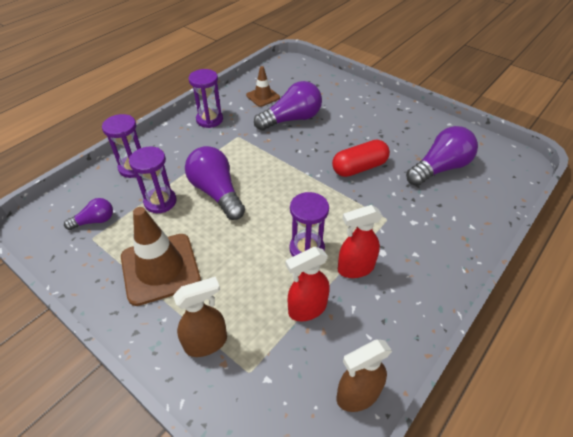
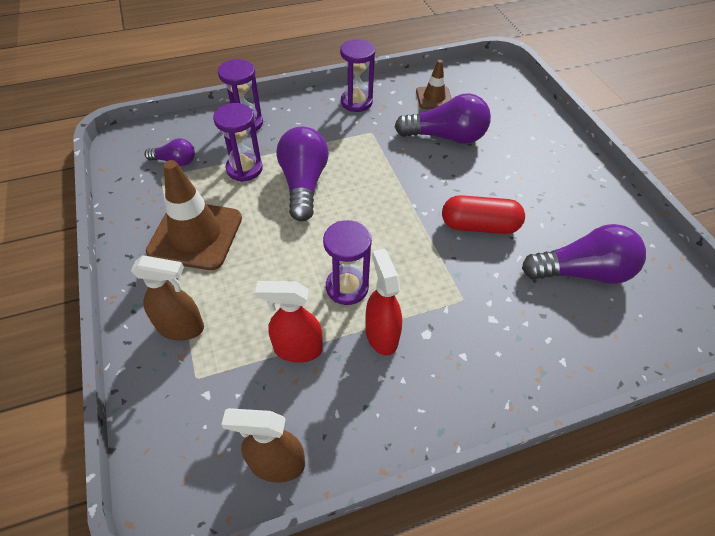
camera: 30 degrees right, 5 degrees up
red spray bottle [338,205,383,278] -> red spray bottle turned 60 degrees clockwise [365,249,402,355]

